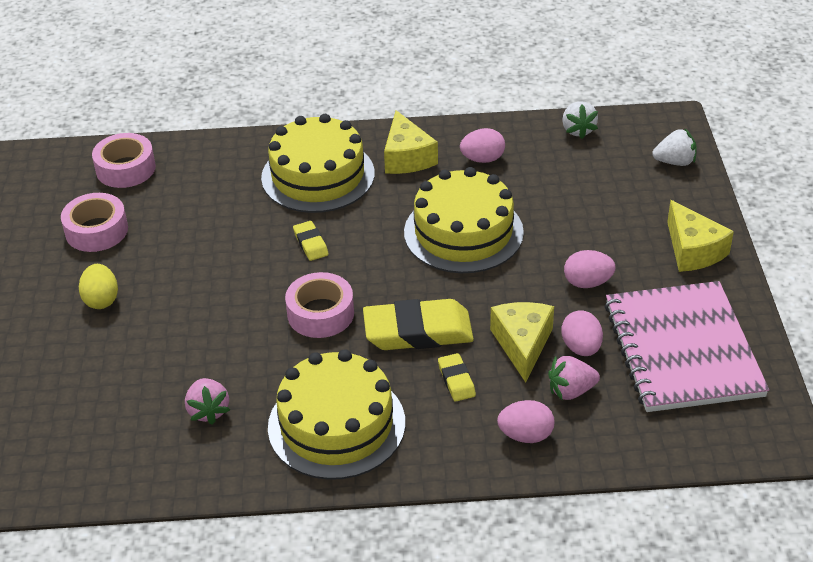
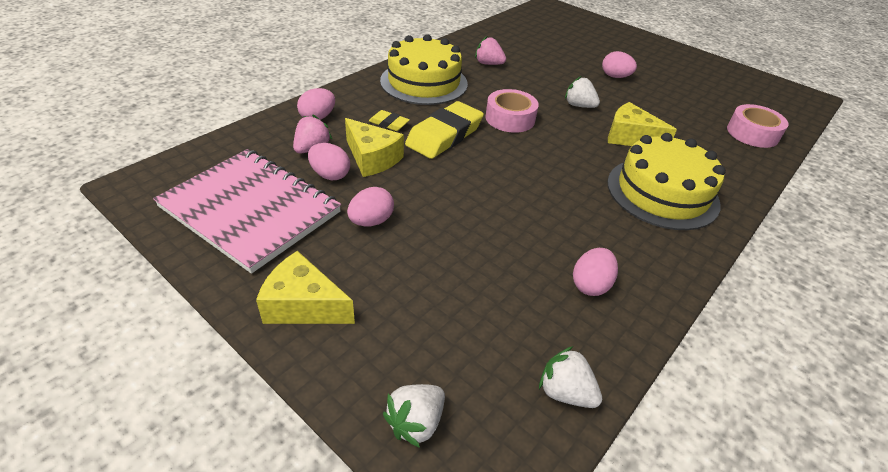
camera: 130 degrees right, 0 degrees up
pink tape [61,193,128,252] -> none
yellow egg [79,264,118,309] -> pink egg [602,51,637,78]
yellow eraser [293,221,329,261] -> none
yellow cheese [384,110,438,174] -> yellow cheese moved to [608,102,677,146]
yellow cake [404,167,524,273] -> none
none -> white strawberry [565,76,600,108]

